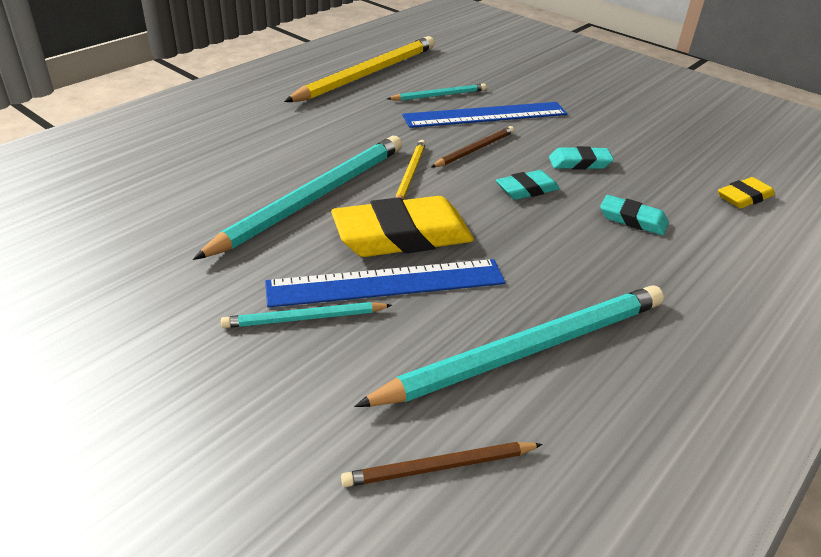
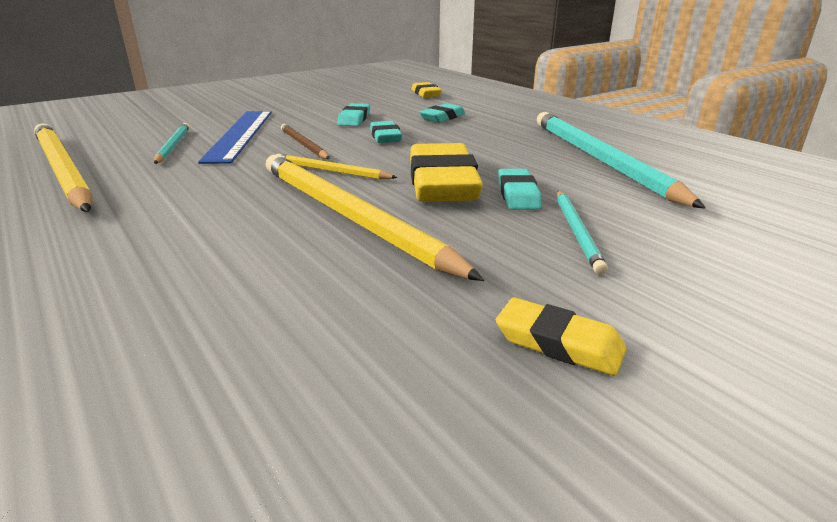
camera: 75 degrees left, 10 degrees down
turquoise pencil [193,136,402,260] -> yellow pencil [266,155,484,281]
blue ruler [265,259,505,308] -> turquoise eraser [498,169,541,210]
brown pencil [341,442,543,487] -> none
none -> yellow eraser [496,298,627,376]

